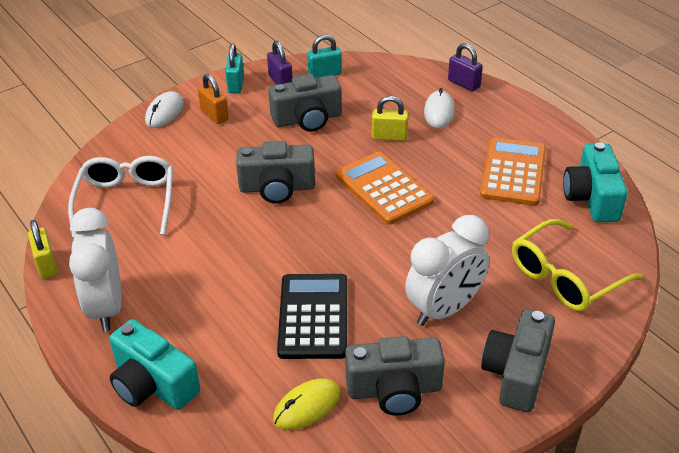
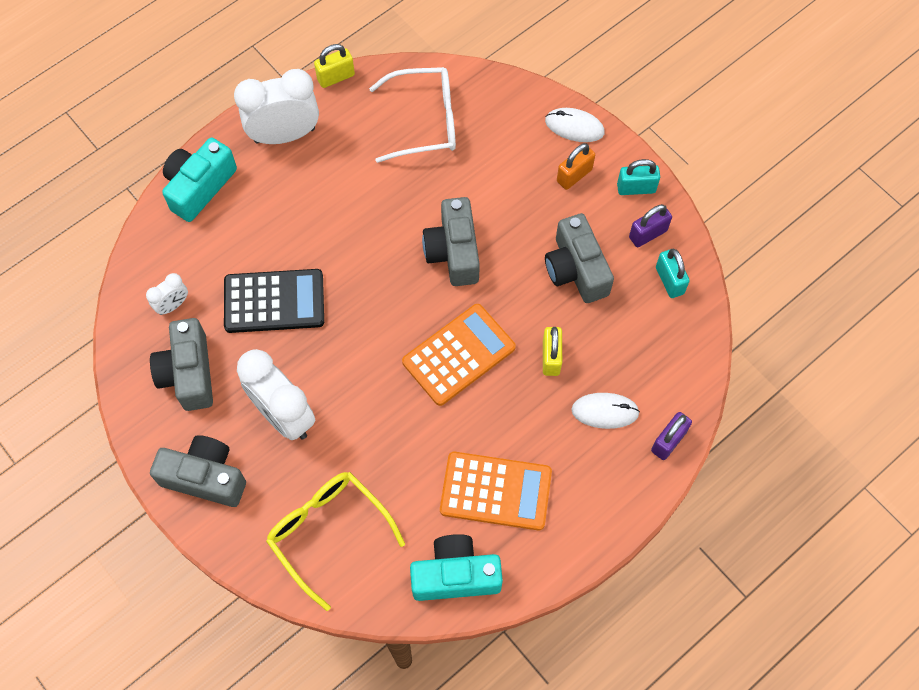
camera: 85 degrees right, 25 degrees up
yellow mouse [273,378,340,430] -> white clock [146,273,188,315]

